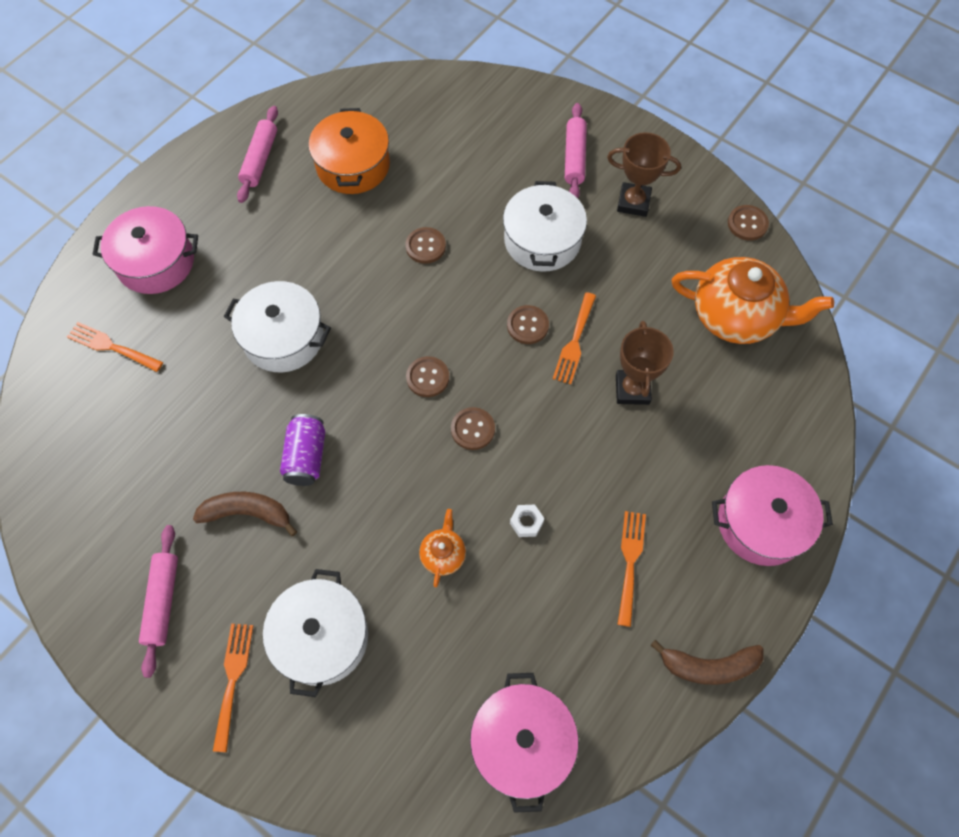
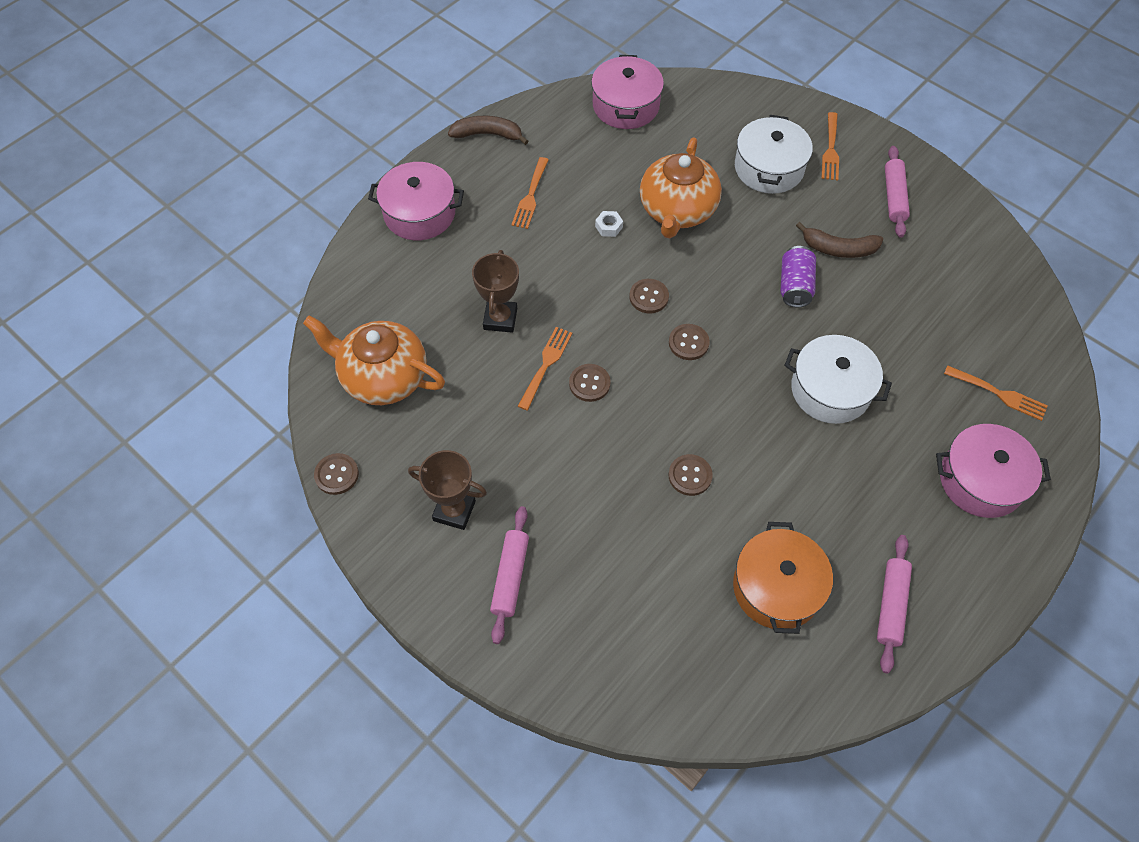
camera: 175 degrees left, 5 degrees down
orange teapot [419,509,466,587] -> orange teapot [640,137,722,238], size x2.19
white pot [503,181,587,272] -> none

